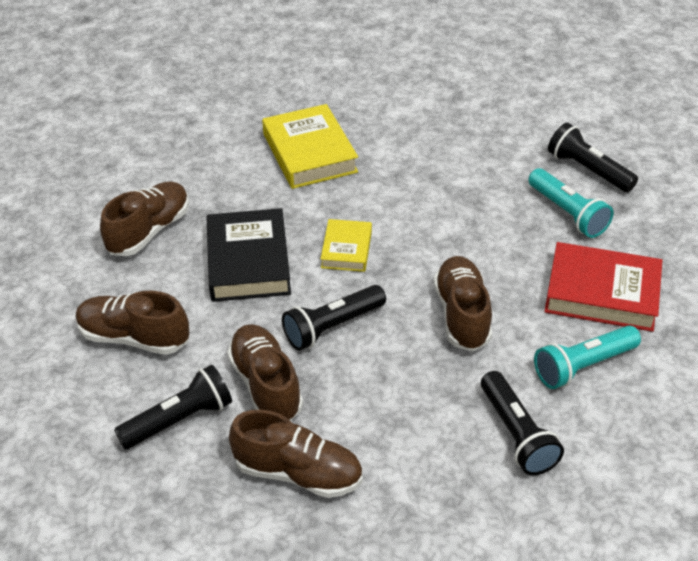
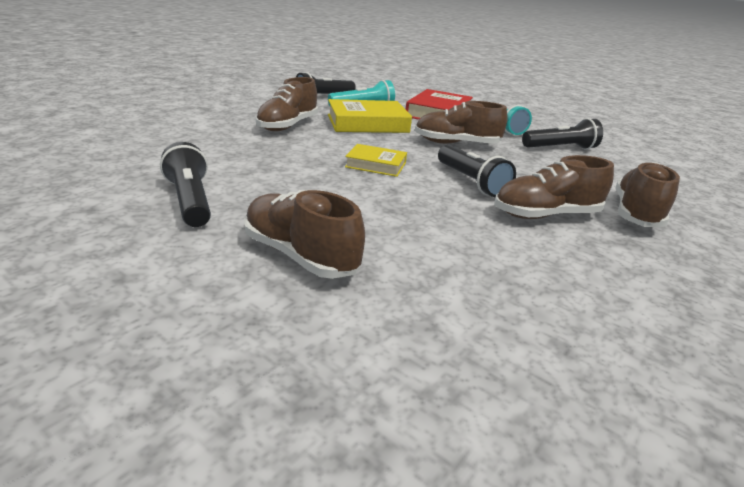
camera: 85 degrees left, 15 degrees down
brown shoe [76,290,189,355] -> brown shoe moved to [256,77,318,131]
black flashlight [114,365,232,450] -> black flashlight moved to [160,142,211,227]
black book [207,208,291,302] -> none
yellow book [262,104,358,189] -> yellow book moved to [328,99,412,133]

